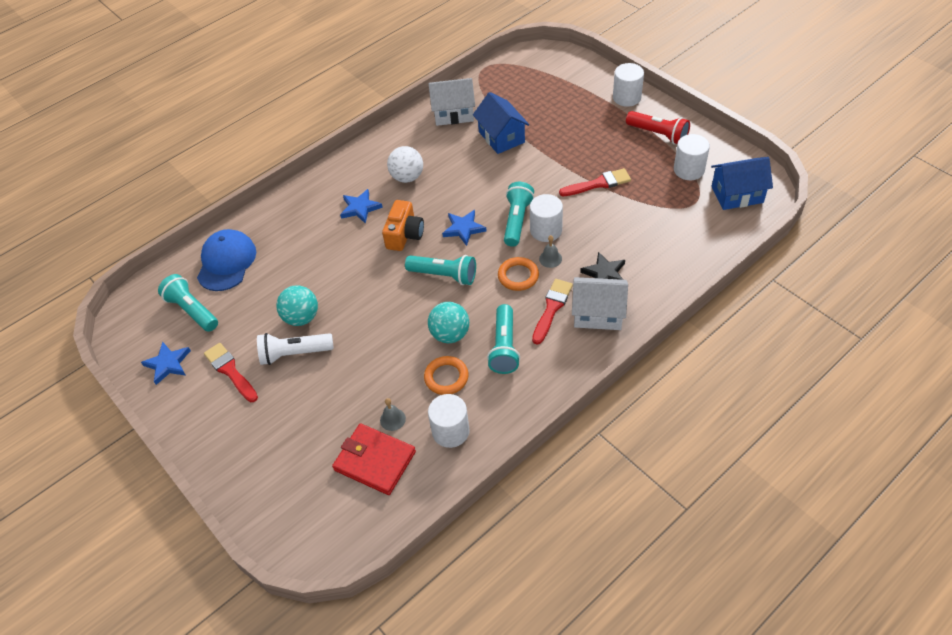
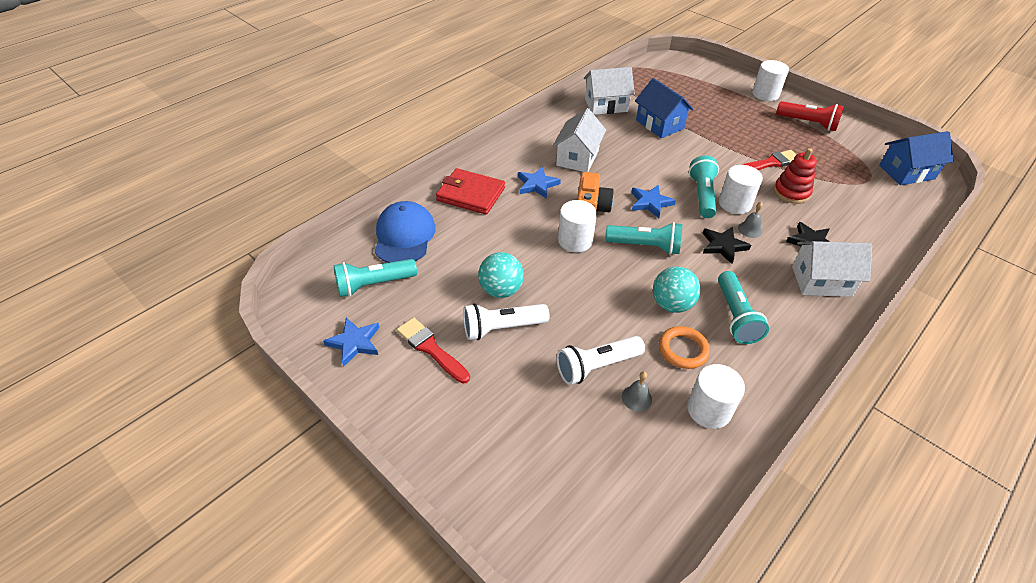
camera: 10 degrees left, 5 degrees down
turquoise flashlight [158,274,218,332] -> turquoise flashlight turned 60 degrees counterclockwise [334,259,417,297]
red wallet [332,423,416,495] -> red wallet moved to [436,168,505,215]
white ball [387,146,423,183] -> white house [553,108,606,172]
orange ring [498,257,539,291] -> black star [703,227,751,264]
red brush [532,279,573,345] -> none
white cylinder [674,134,710,180] -> white cylinder moved to [558,200,597,252]
none -> white flashlight [556,336,645,385]
none -> red stacking toy [774,148,817,204]

